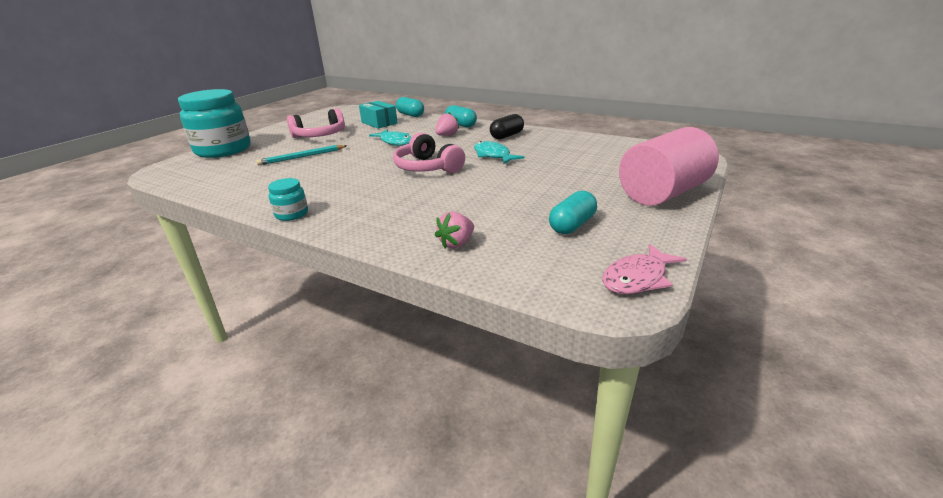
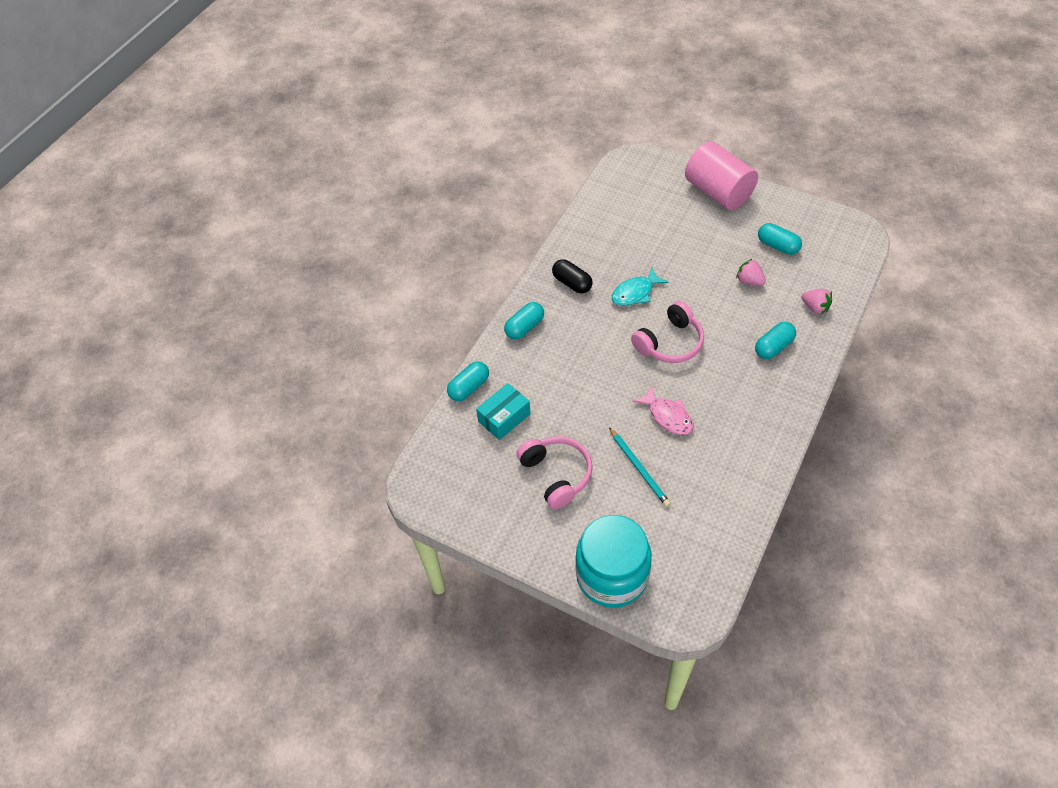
camera: 90 degrees left, 25 degrees up
turquoise jar [268,178,308,221] -> none
turquoise fish [369,129,412,146] -> none
pink strawberry [435,112,460,136] -> pink strawberry moved to [736,259,766,286]
pink fish [602,244,687,294] -> pink fish moved to [632,385,694,435]
none -> turquoise capsule [755,322,796,359]

